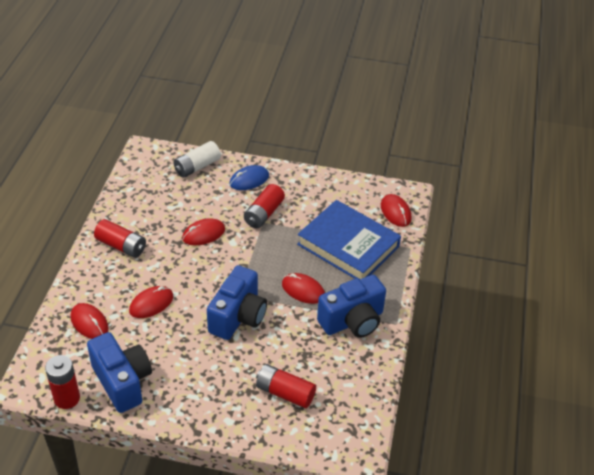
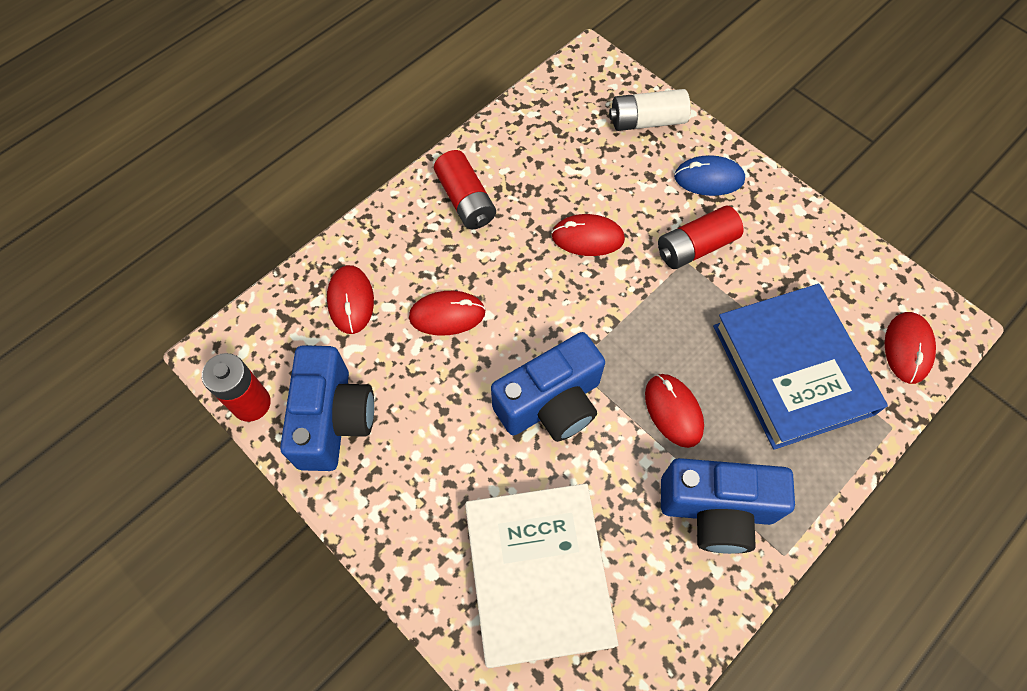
camera: 35 degrees right, 20 degrees up
red battery [256,364,316,408] -> white book [465,484,619,668]

